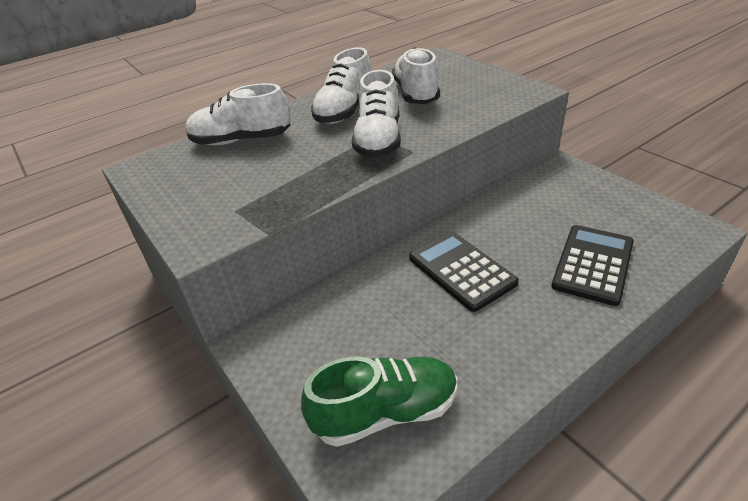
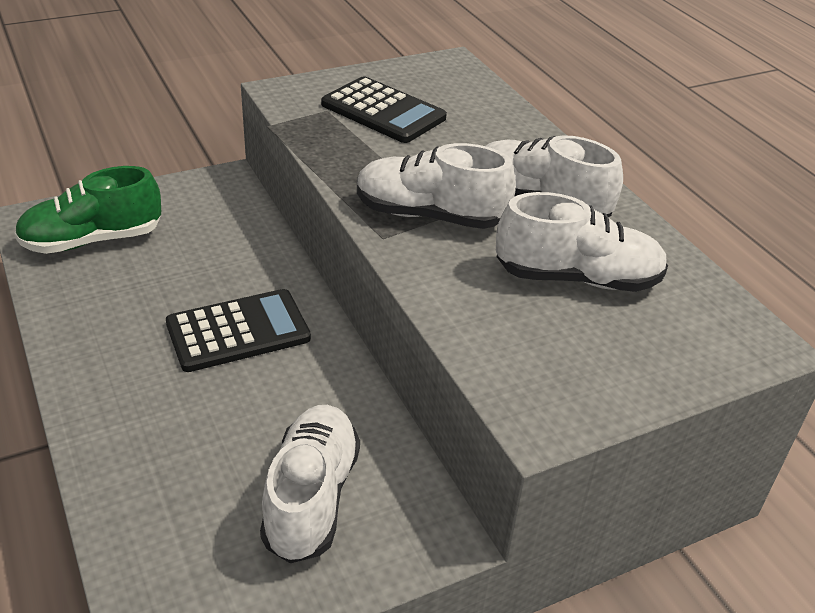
camera: 95 degrees right, 0 degrees up
white shoe [186,83,291,145] -> white shoe moved to [260,405,360,563]
green shoe [301,356,457,447] -> green shoe turned 75 degrees clockwise [14,166,161,254]
black calculator [551,225,634,306] -> black calculator moved to [321,76,447,143]

